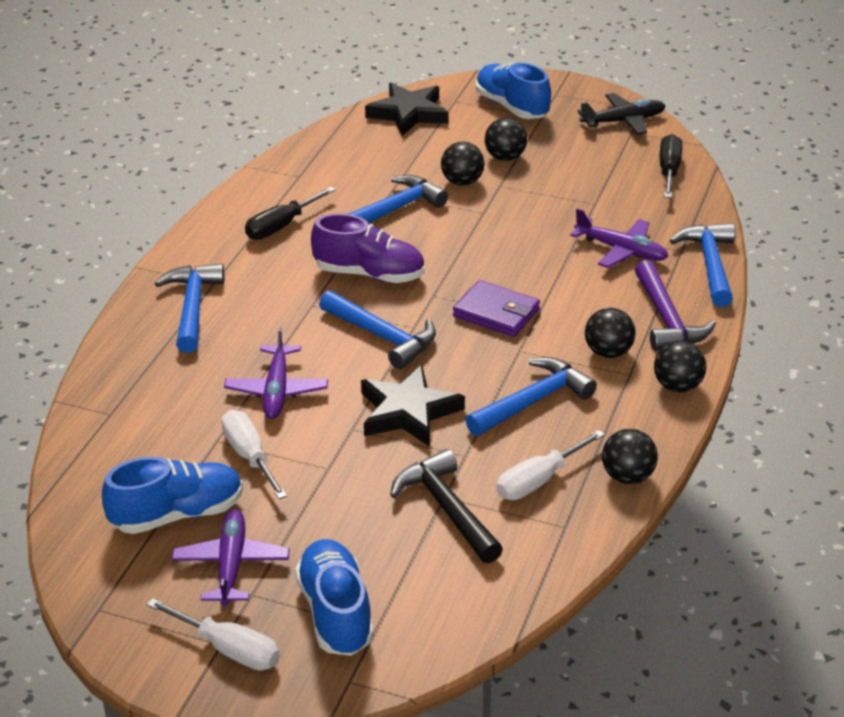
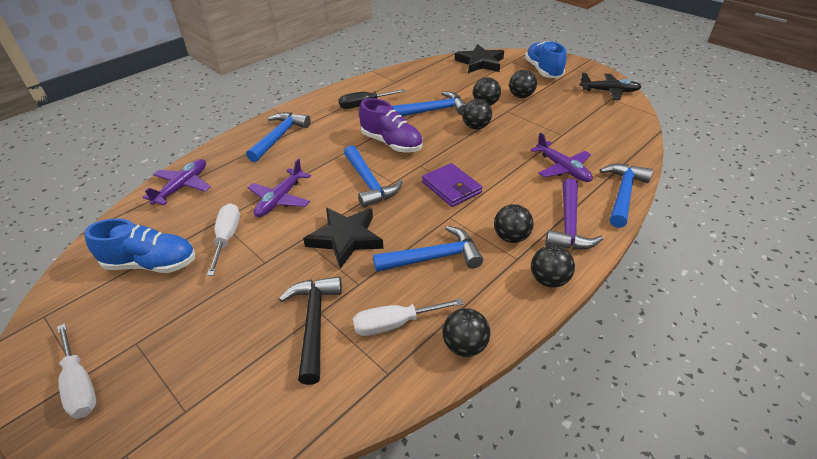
camera: 25 degrees right, 5 degrees up
purple plane [172,509,290,606] -> purple plane moved to [143,159,211,205]
blue shoe [295,539,374,656] -> none
black screwdriver [660,134,682,198] -> none
none -> black ball [462,99,492,129]

